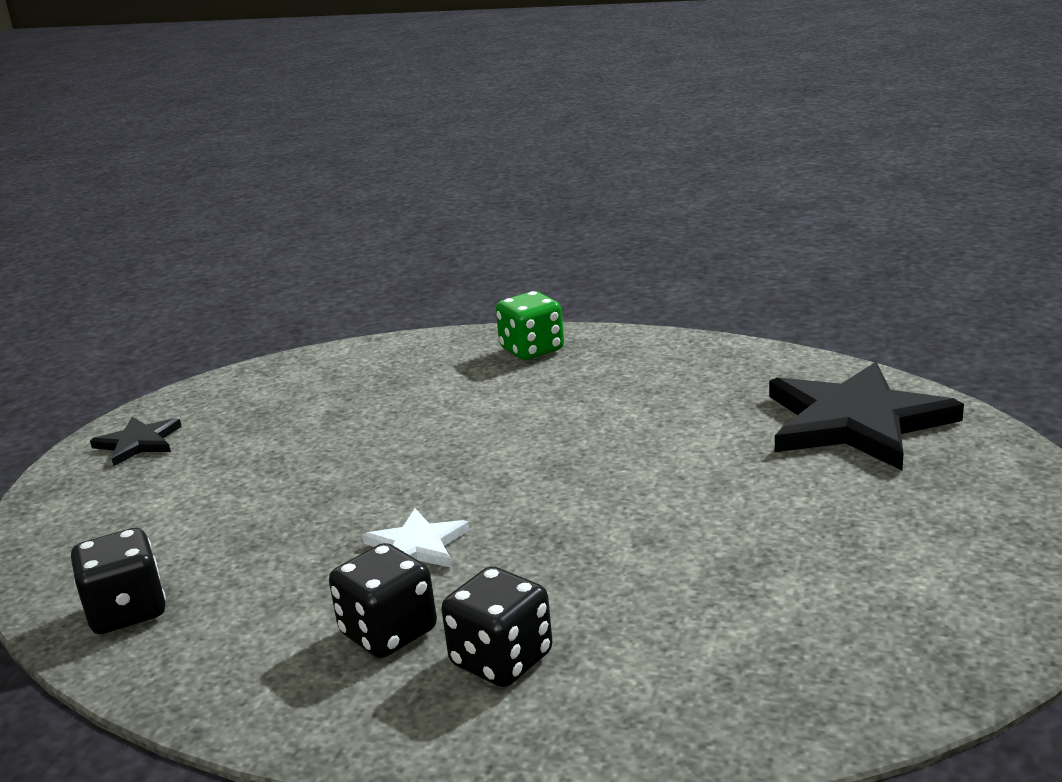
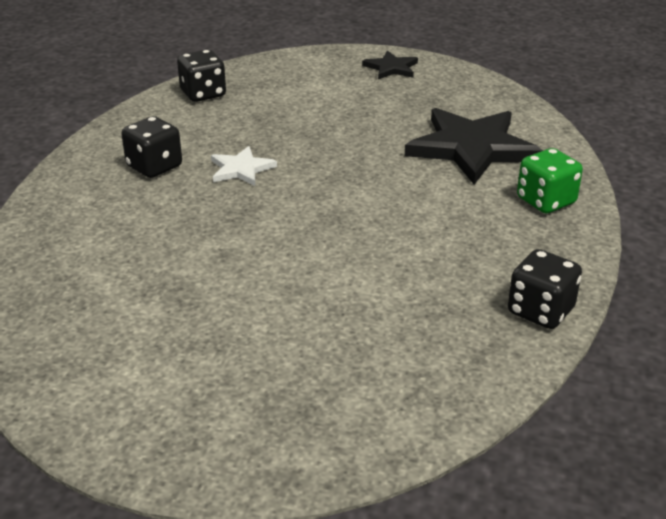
camera: 85 degrees right, 10 degrees up
black dice [441,566,552,687] -> black dice moved to [508,249,582,329]
black star [769,362,964,471] -> black star moved to [405,108,543,185]

